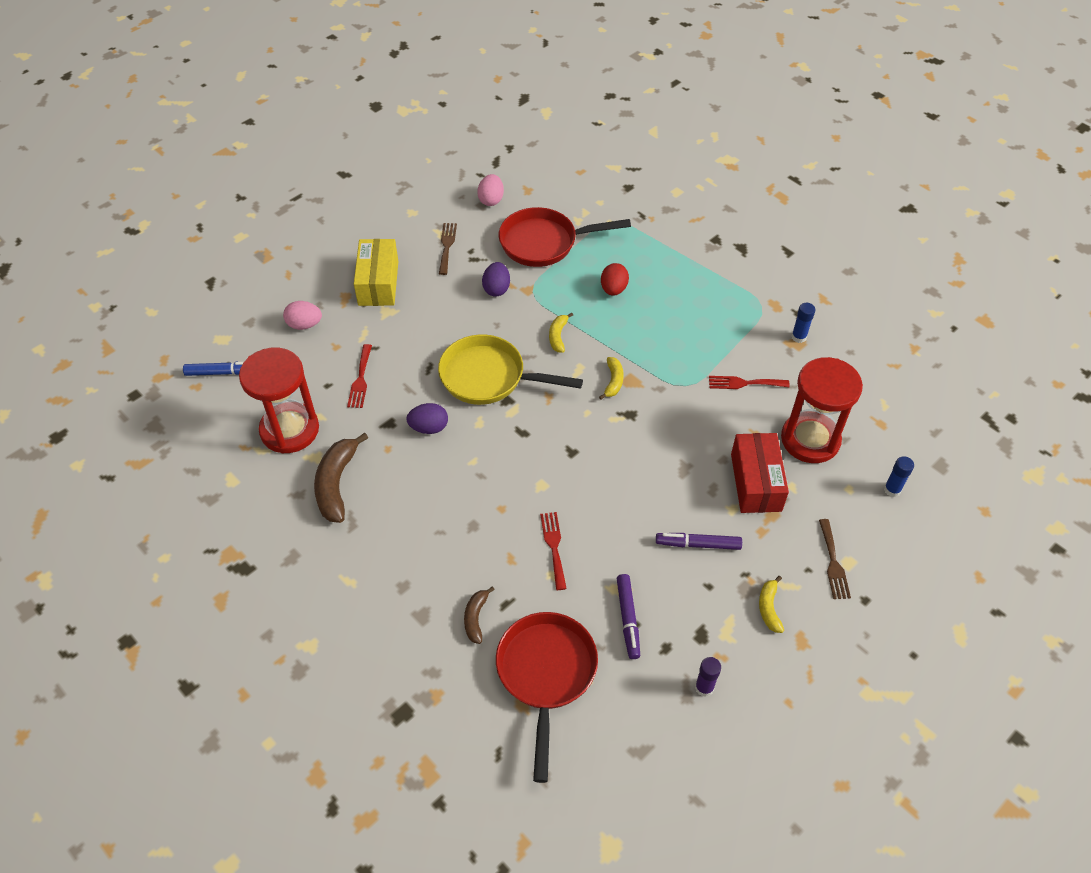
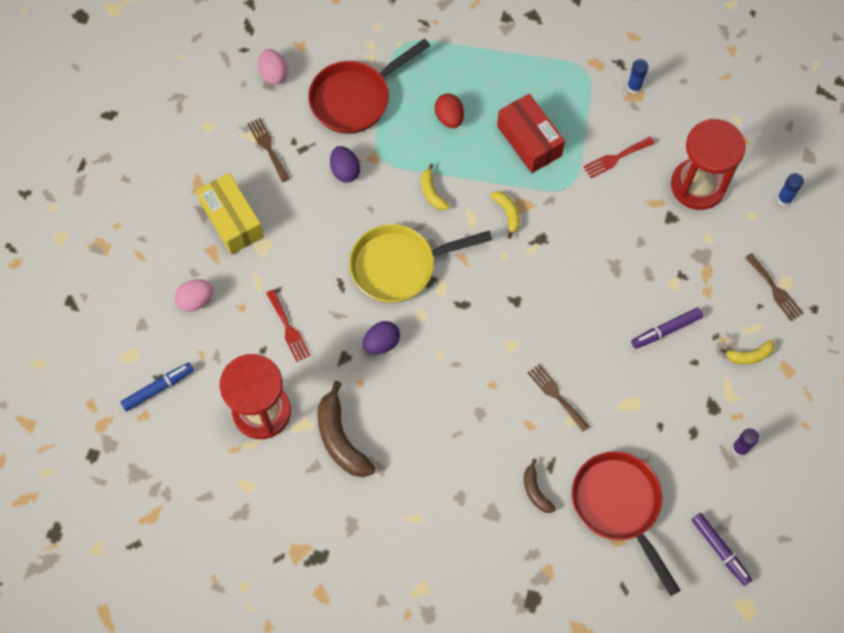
camera: 30 degrees left, 15 degrees up
red fork [540,512,567,590] -> brown fork [528,364,590,432]
purple marker [616,574,640,659] -> purple marker moved to [692,513,752,586]
red box [731,433,789,513] -> red box moved to [497,94,565,173]
yellow banana [759,576,784,633] -> yellow banana turned 75 degrees counterclockwise [721,340,775,365]

